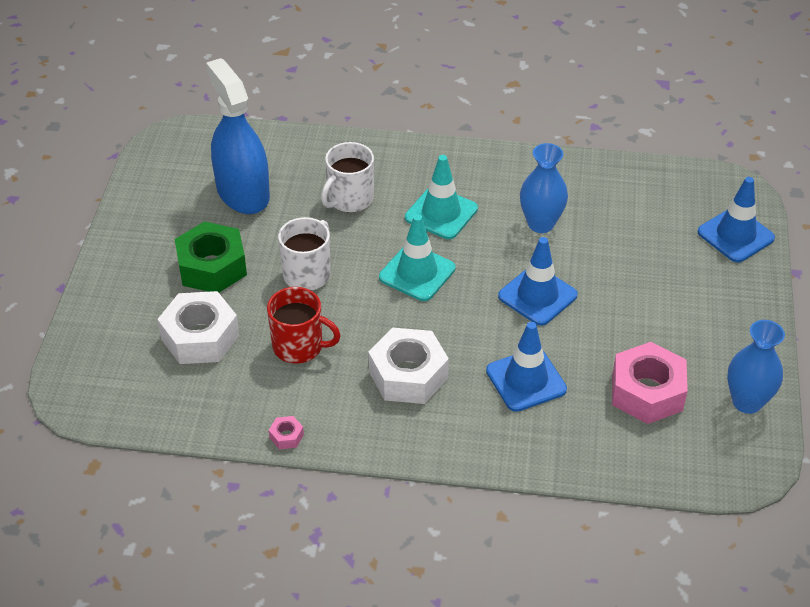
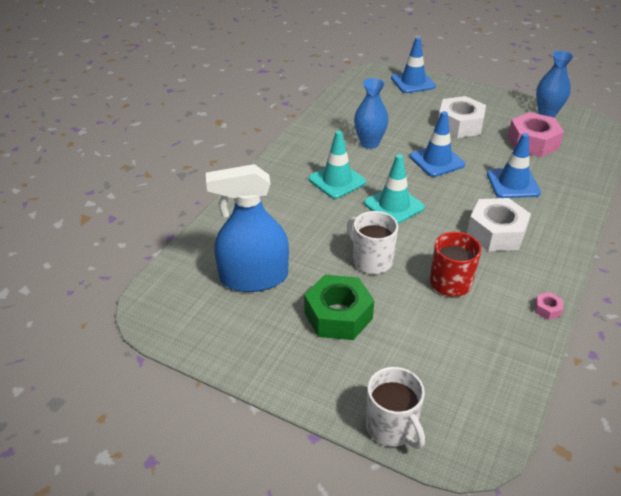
camera: 70 degrees left, 5 degrees down
white nut [157,291,239,364] -> white nut moved to [439,96,486,138]
white mug [321,142,374,212] -> white mug moved to [366,367,425,449]

